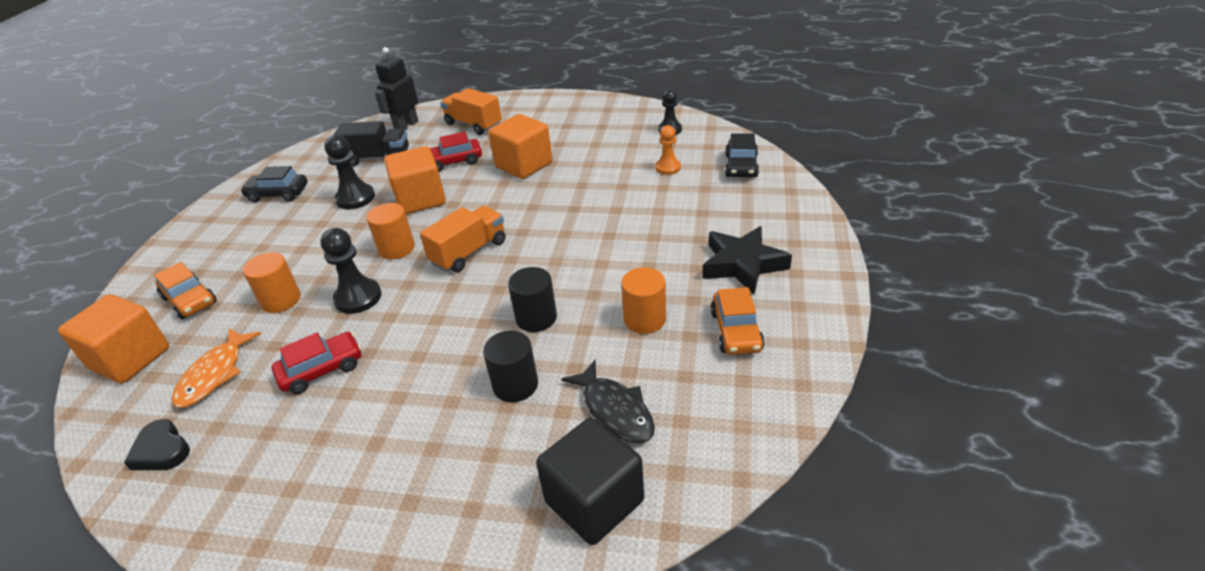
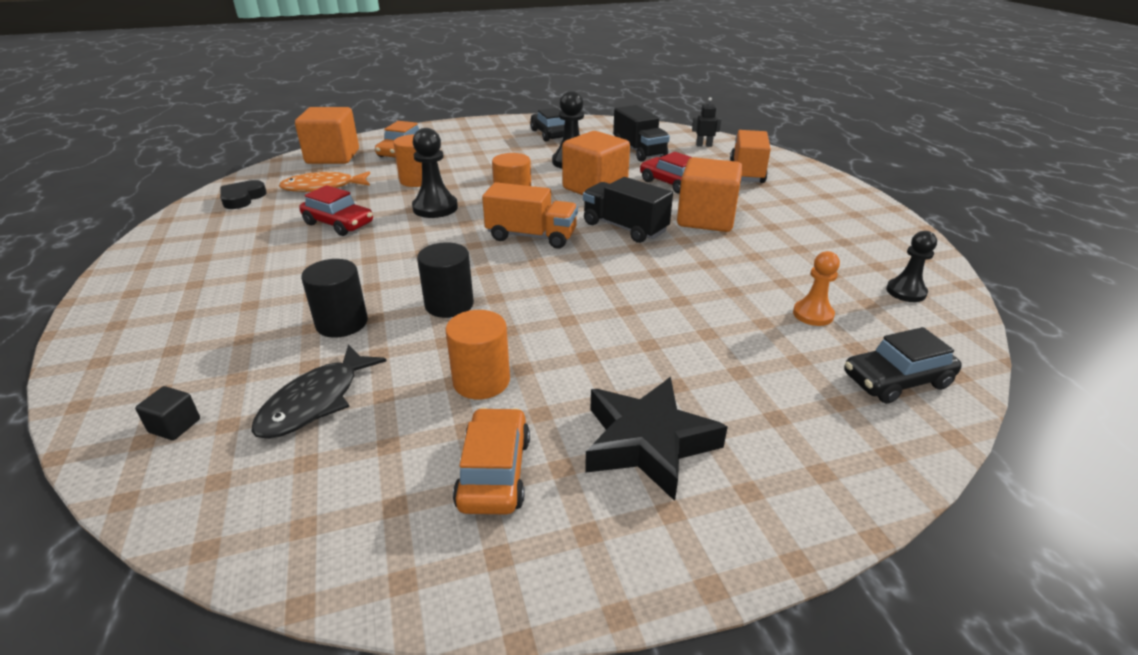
camera: 60 degrees right, 5 degrees down
black robot [375,47,418,130] -> black robot [692,97,721,147], size x0.54
black cube [536,418,644,545] -> black cube [135,386,200,440], size x0.41
orange car [711,287,765,355] -> orange car turned 120 degrees clockwise [453,407,530,514]
none -> black truck [583,177,673,243]

